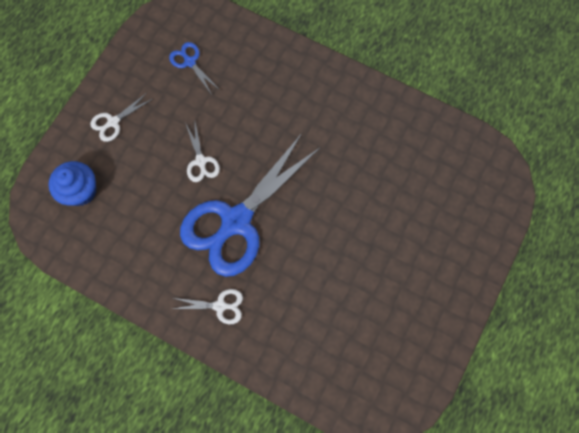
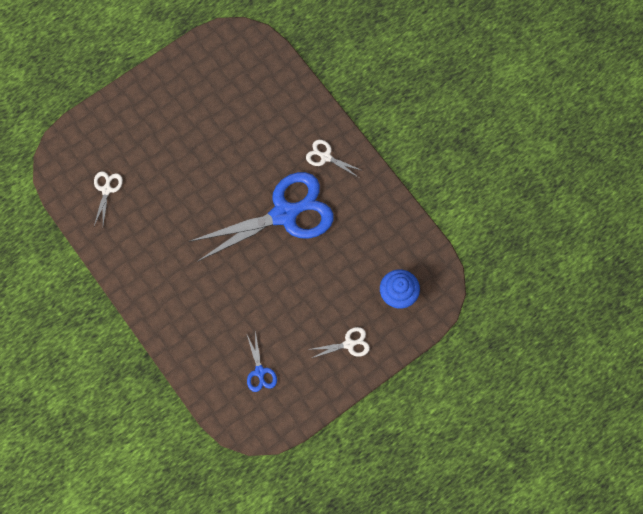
camera: 155 degrees left, 0 degrees up
white scissors [186,123,220,182] -> white scissors moved to [94,171,123,226]

